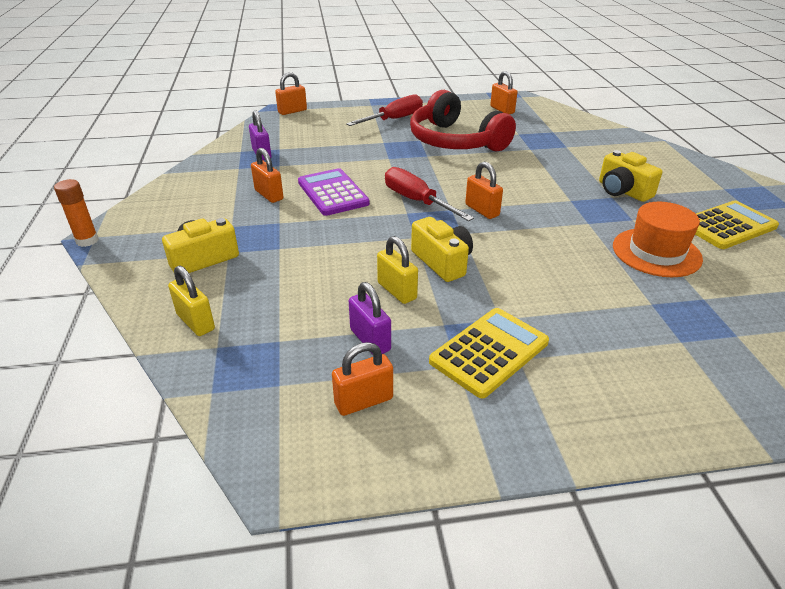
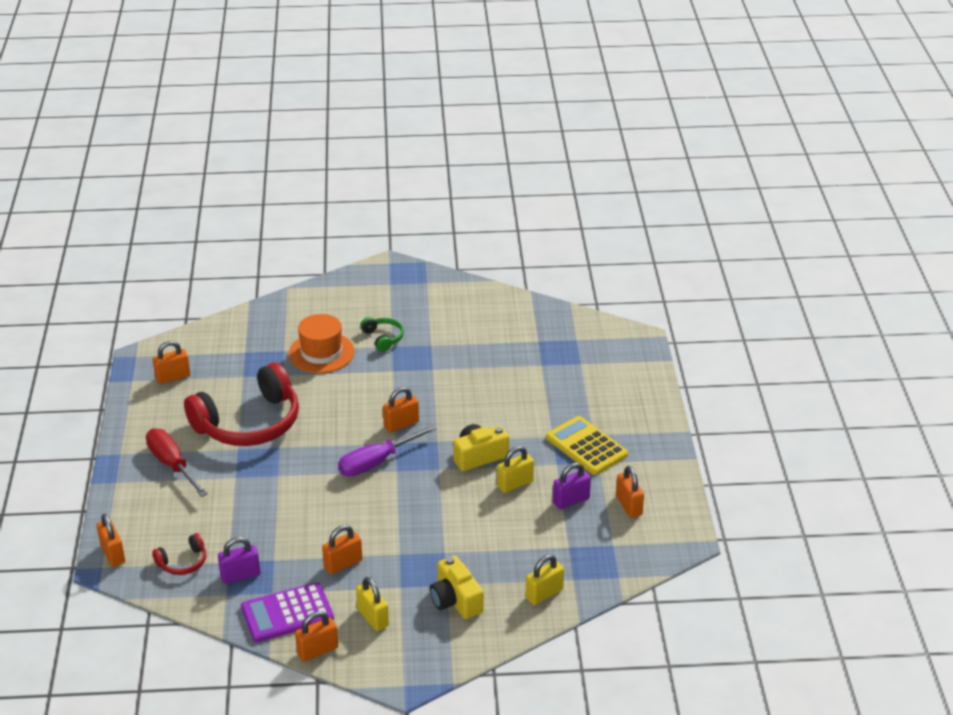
camera: 85 degrees left, 0 degrees up
orange glue stick [54,179,99,247] -> none
purple calculator [298,168,370,216] -> purple calculator moved to [241,582,334,642]
red screwdriver [385,167,474,221] -> purple screwdriver [338,425,437,477]
yellow camera [599,150,662,202] -> green headphones [360,317,404,352]
orange hat [613,202,703,277] -> orange hat moved to [289,314,355,373]
yellow calculator [695,200,779,249] -> none
none -> red headphones [152,533,206,575]
none -> orange padlock [295,611,338,662]
none -> yellow padlock [356,577,389,631]

